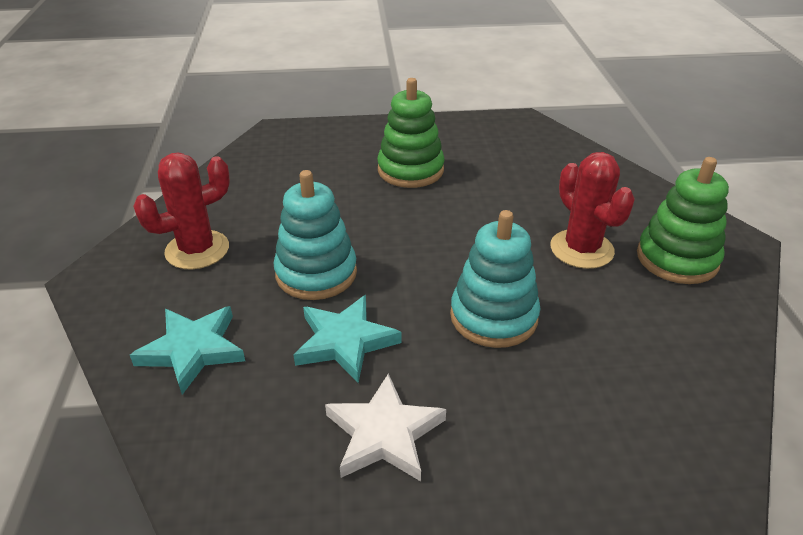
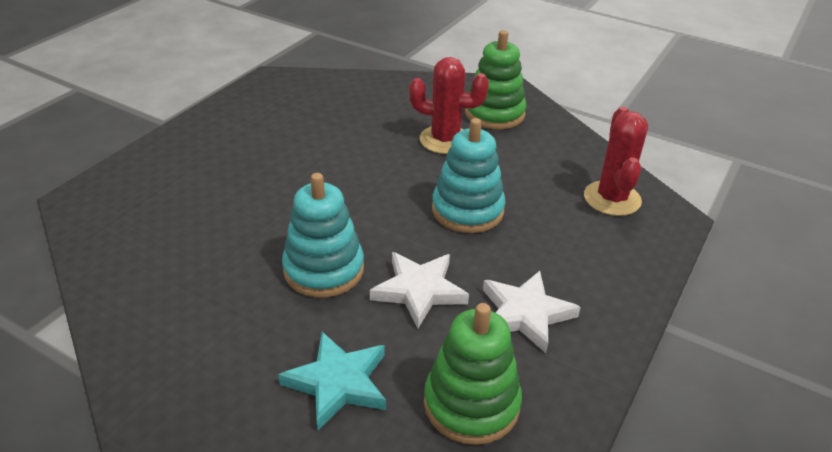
camera: 55 degrees left, 0 degrees up
red cactus [133,153,230,269] -> red cactus moved to [584,107,648,216]
turquoise star [294,295,401,383] -> white star [370,252,469,328]
green stacking toy [377,78,445,188] -> green stacking toy moved to [424,303,522,445]

